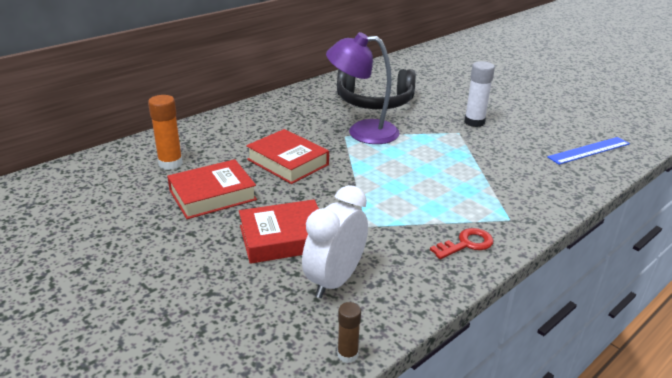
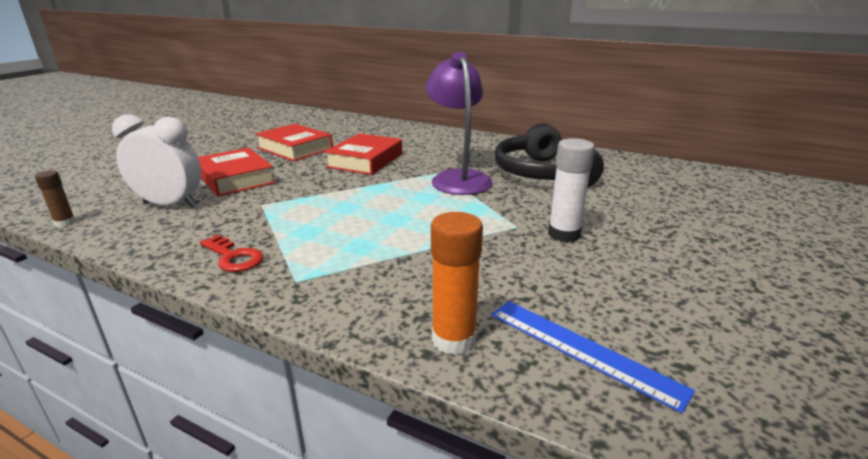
camera: 70 degrees right, 5 degrees down
orange glue stick [148,95,183,170] -> orange glue stick moved to [431,212,483,355]

